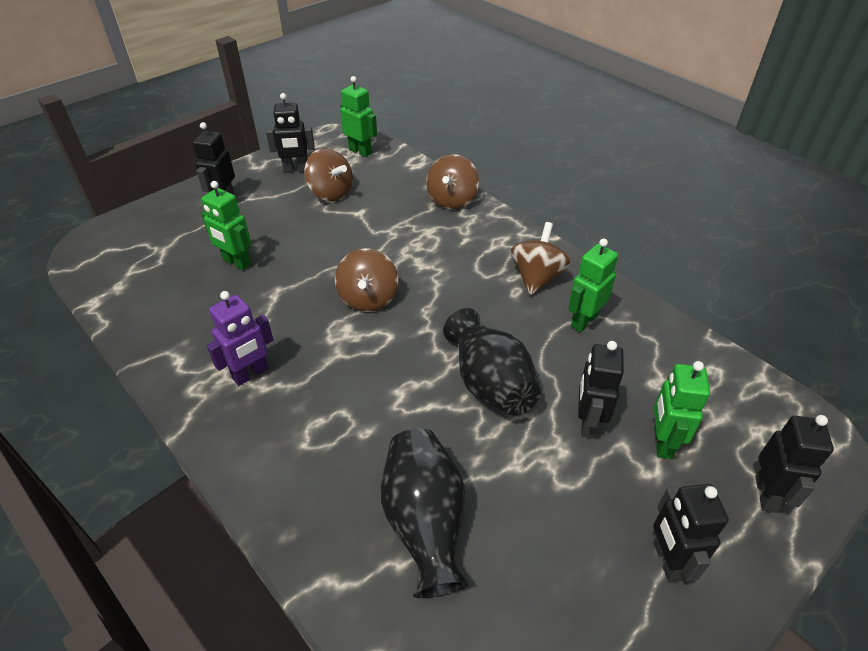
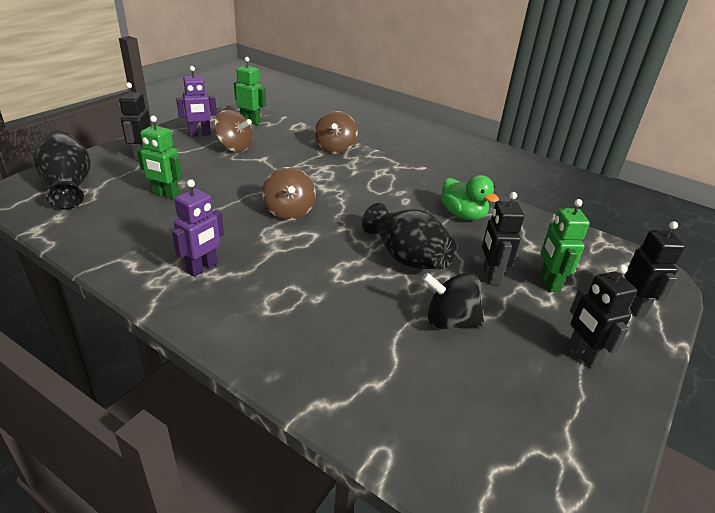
camera: 15 degrees left, 10 degrees down
black robot [266,93,315,173] -> purple robot [176,66,217,137]
black vase [381,428,469,598] -> black vase moved to [33,130,91,209]
brown spinning top [511,222,571,295] -> none
green robot [568,238,618,332] -> green duck [442,175,499,220]
none -> black spinning top [422,272,484,329]

